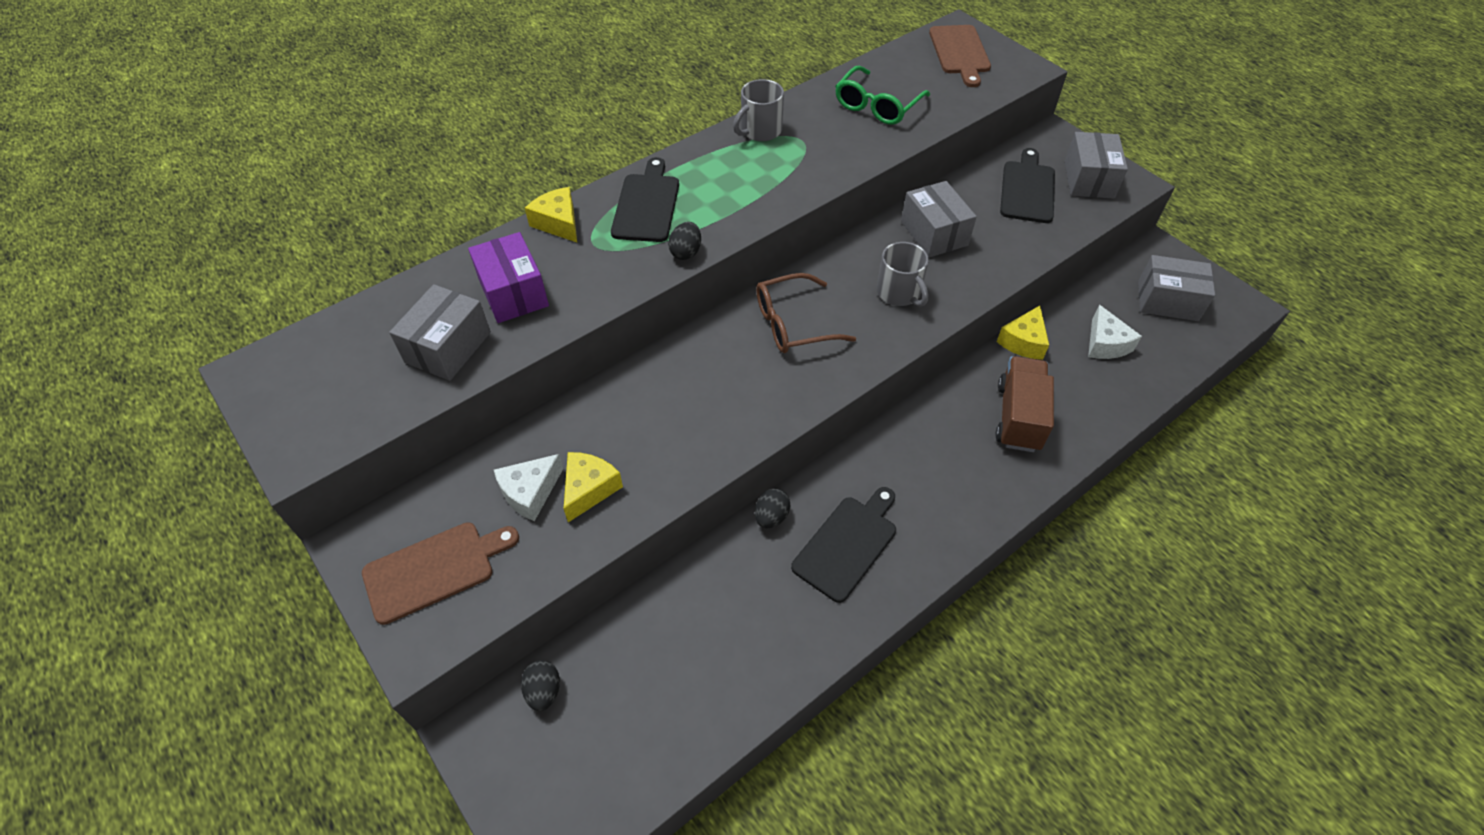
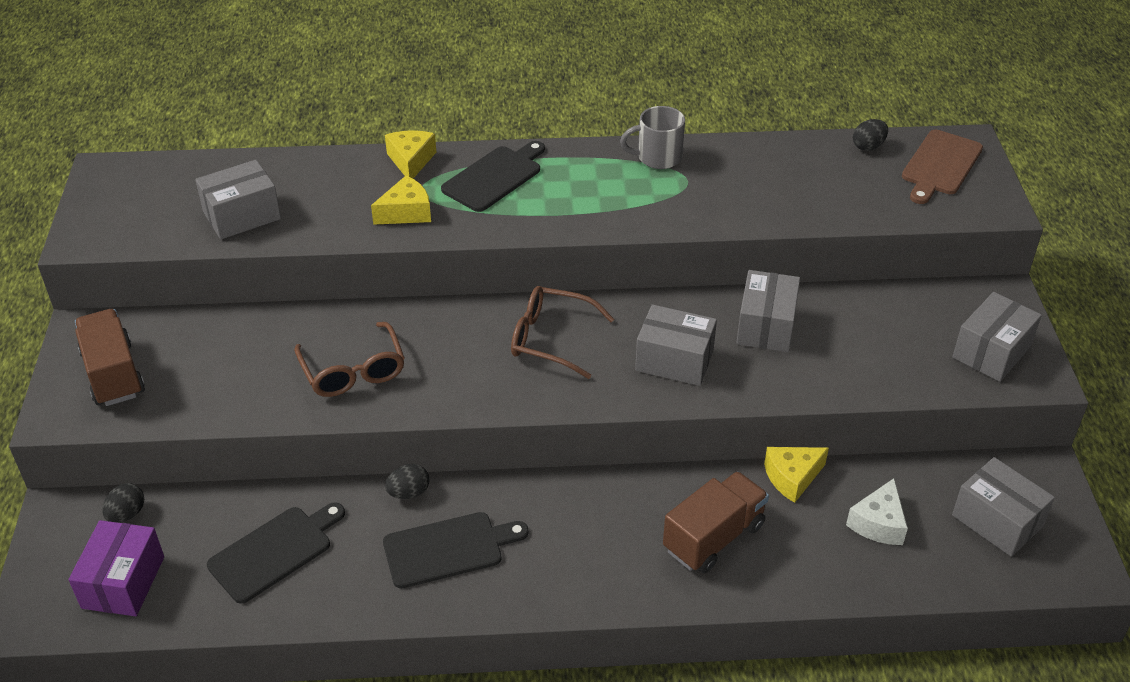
camera: 35 degrees right, 10 degrees down
brown cutting board [362,522,519,625] -> brown truck [75,309,145,406]
purple box [468,232,549,323] -> purple box moved to [68,520,164,616]
white cheese [494,454,564,521] -> none
yellow cheese [564,452,623,522] -> yellow cheese moved to [371,175,431,225]
black egg [668,222,701,260] -> black egg moved to [853,119,888,151]
green glasses [835,66,930,125] -> none
grey mug [877,242,929,307] -> grey box [635,305,717,386]
black cutting board [1000,148,1055,223] -> black cutting board moved to [207,502,345,604]
none -> brown glasses [294,322,405,397]

